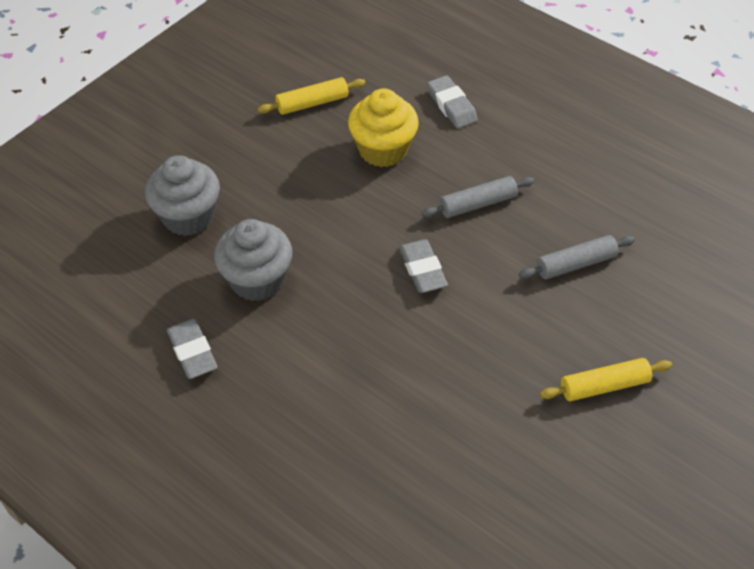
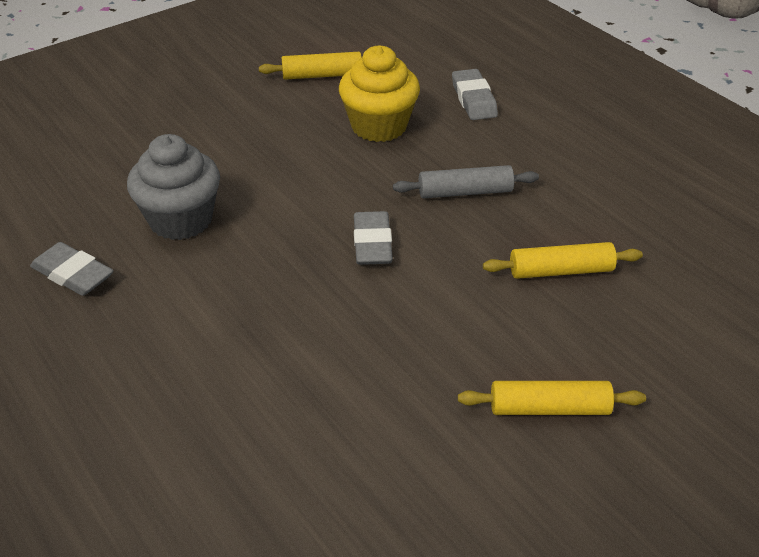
camera: 15 degrees right, 10 degrees down
grey cupcake [145,155,220,236] -> none
grey eraser [167,319,218,379] -> grey eraser turned 45 degrees counterclockwise [30,242,114,296]
grey rolling pin [519,235,635,279] -> yellow rolling pin [483,242,643,279]

